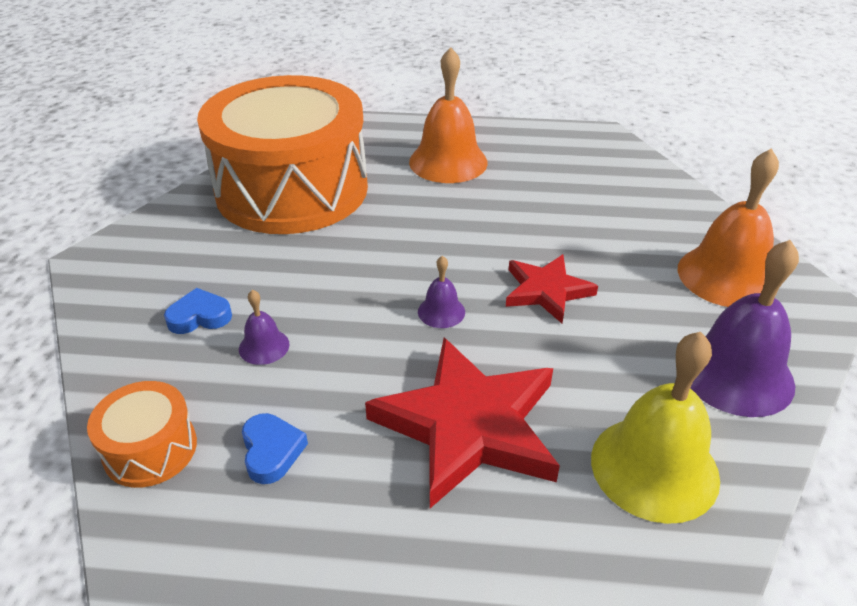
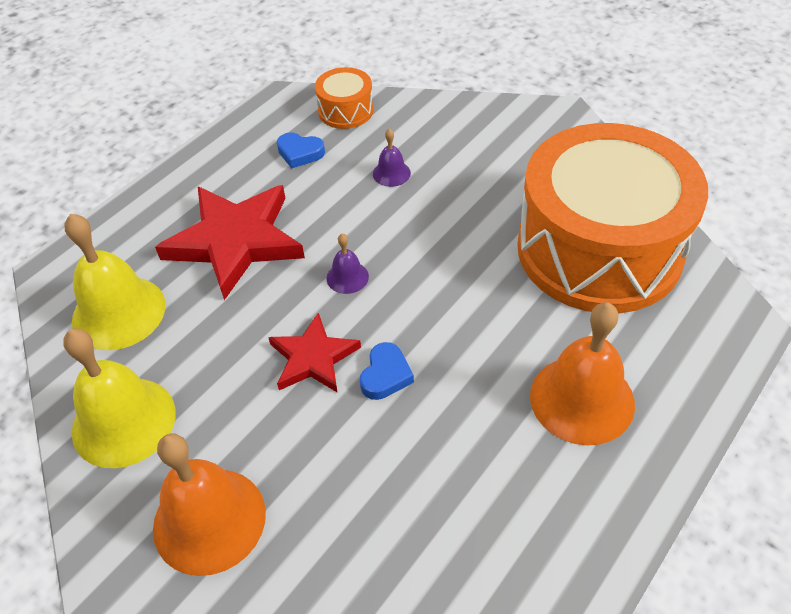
camera: 125 degrees right, 10 degrees up
blue heart [164,288,232,334] -> blue heart moved to [360,342,414,400]
purple bell [690,240,799,417] -> yellow bell [63,329,176,468]

